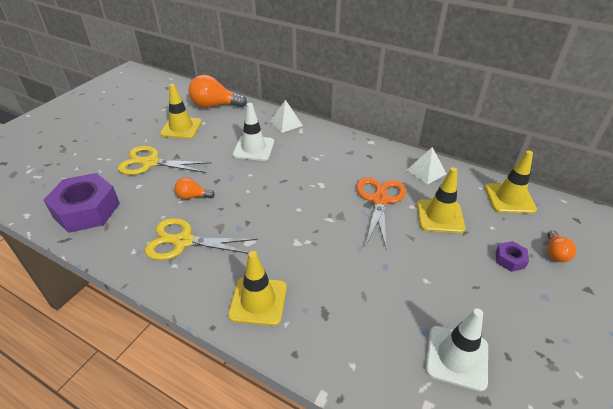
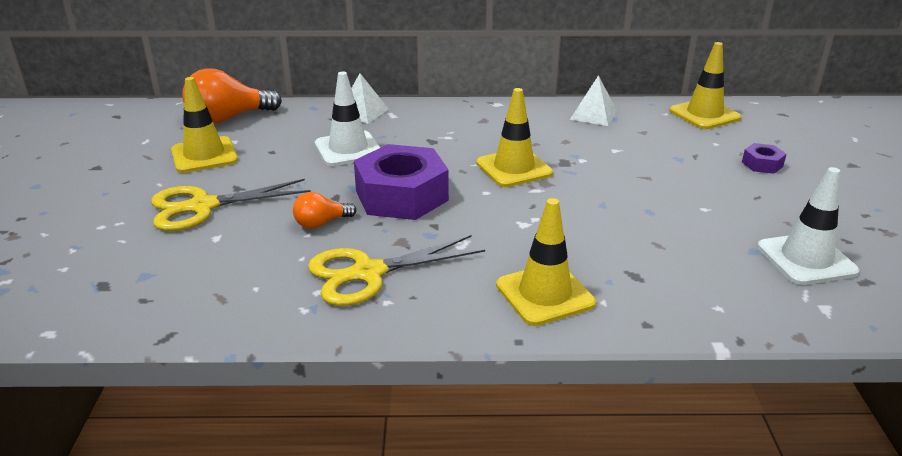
camera: 30 degrees left, 10 degrees down
purple nut [44,173,120,233] -> purple nut moved to [354,144,449,220]
orange scissors [356,177,406,247] -> none
yellow traffic cone [417,167,465,233] -> yellow traffic cone moved to [476,88,553,187]
orange light bulb [547,230,576,262] -> none

